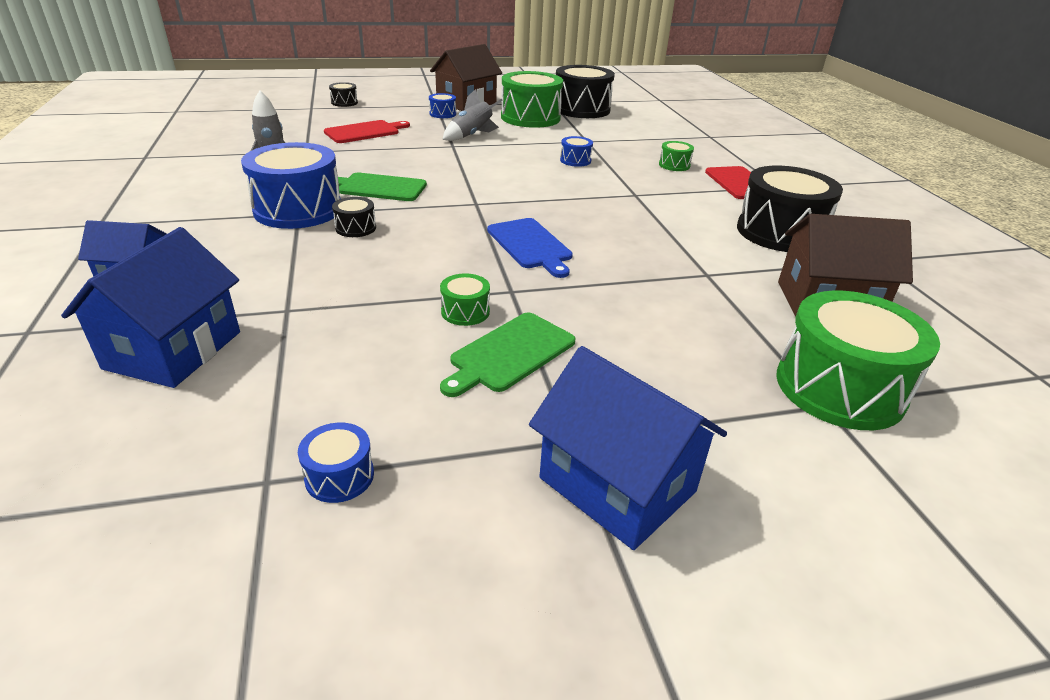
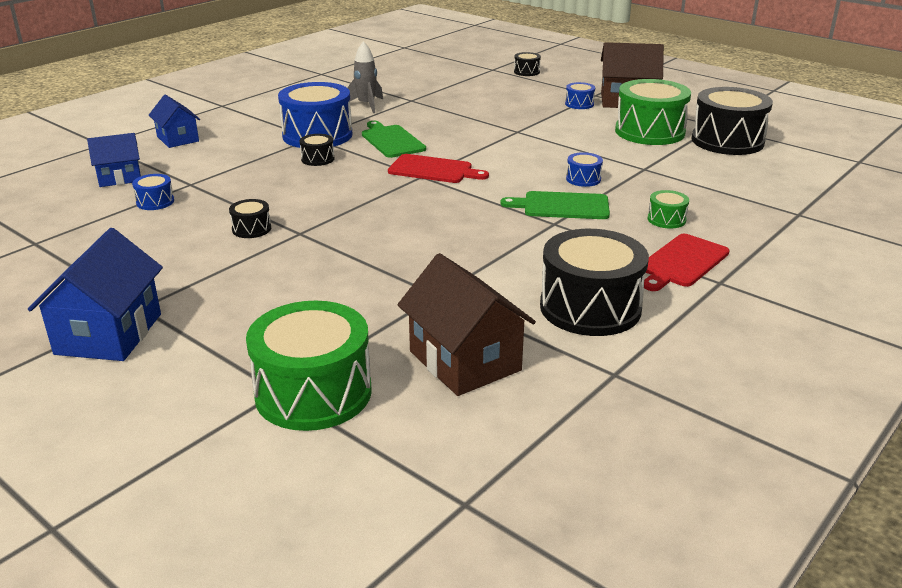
camera: 55 degrees right, 5 degrees down
blue house [61,227,240,388] -> blue house [87,133,141,187], size x0.64
blue drum [298,422,374,503] -> blue drum moved to [132,174,174,210]
red cutting board [324,120,410,143] -> red cutting board moved to [388,154,489,183]
green drum [440,273,490,326] -> black drum [229,199,271,238]
green cutting board [440,313,576,397] -> green cutting board moved to [500,191,610,219]
grey rocket [442,89,503,141] -> none
blue cutting board [487,218,573,278] -> none

